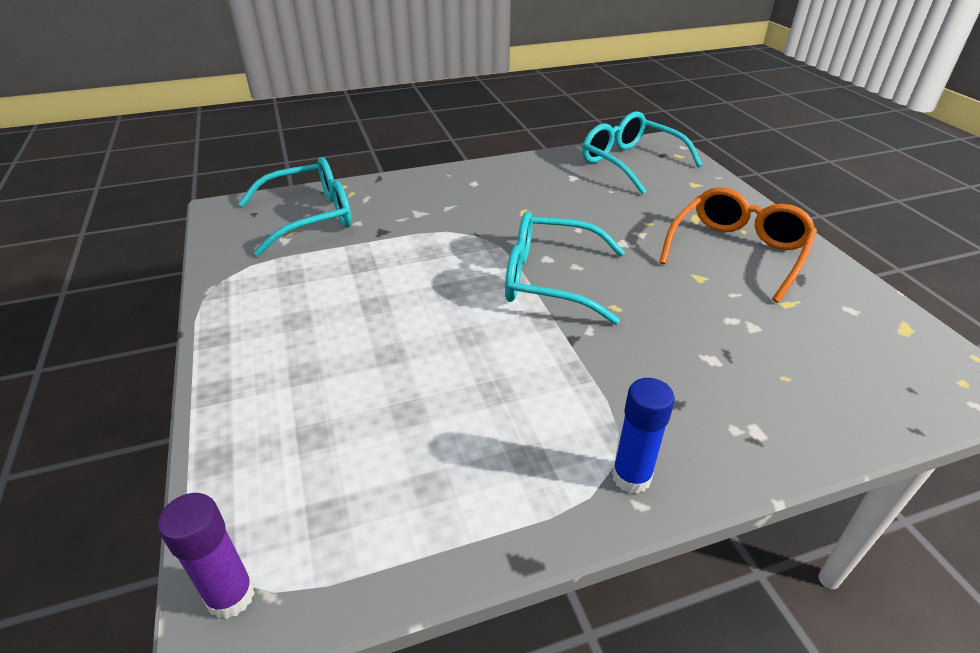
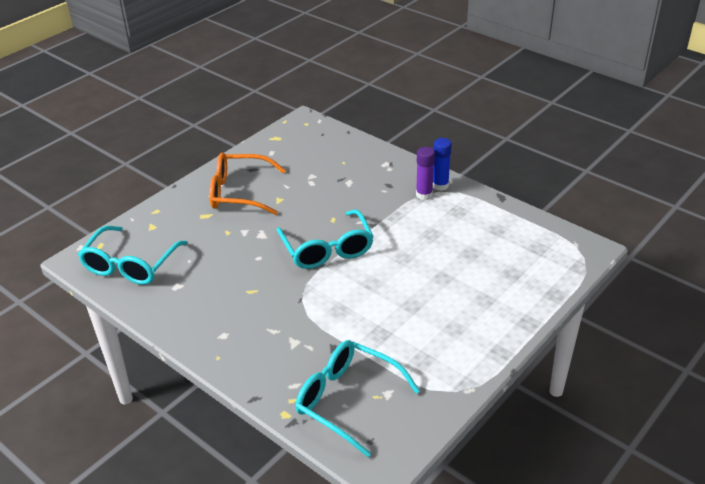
camera: 120 degrees left, 0 degrees up
purple glue stick [158,493,255,619] -> purple glue stick moved to [416,147,435,200]

